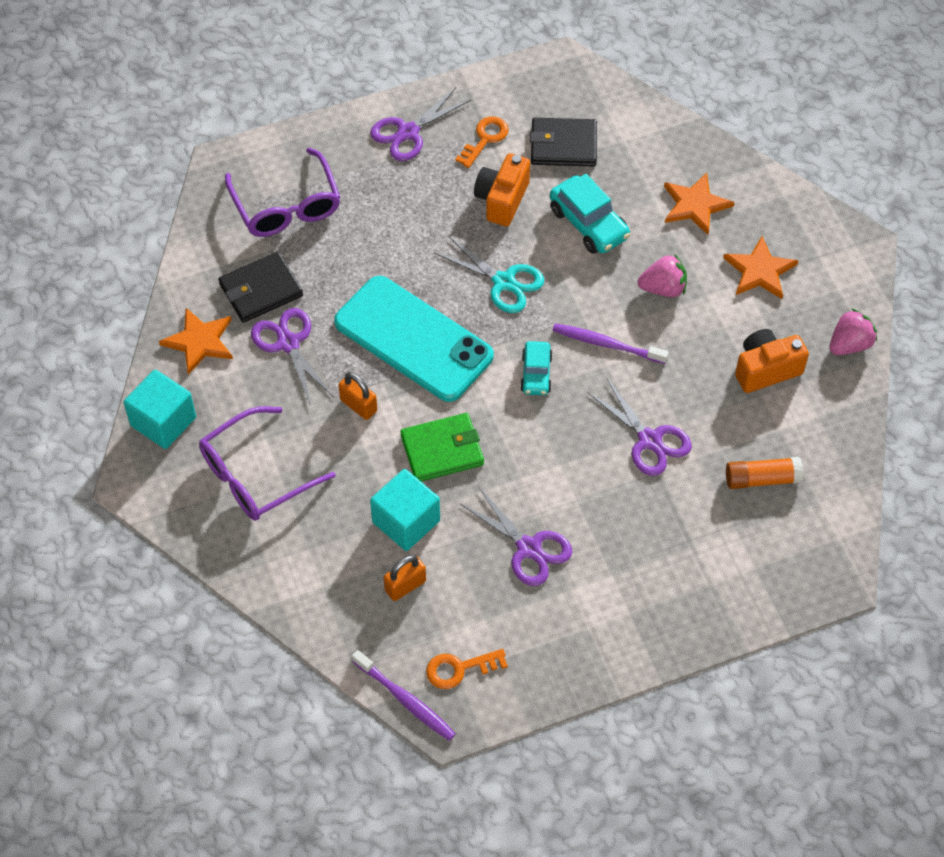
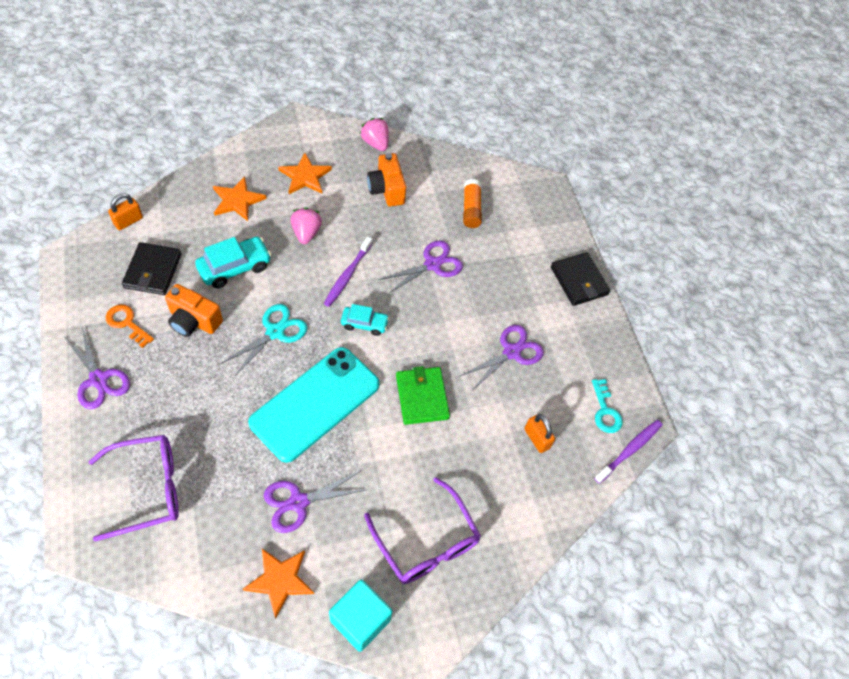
camera: 90 degrees left, 0 degrees up
black wallet [218,252,303,323] -> black wallet moved to [551,252,610,306]
orange padlock [338,372,377,420] -> orange padlock moved to [108,193,143,230]
turquoise cube [370,469,440,551] -> none
orange key [426,649,508,689] -> turquoise key [592,379,622,433]

